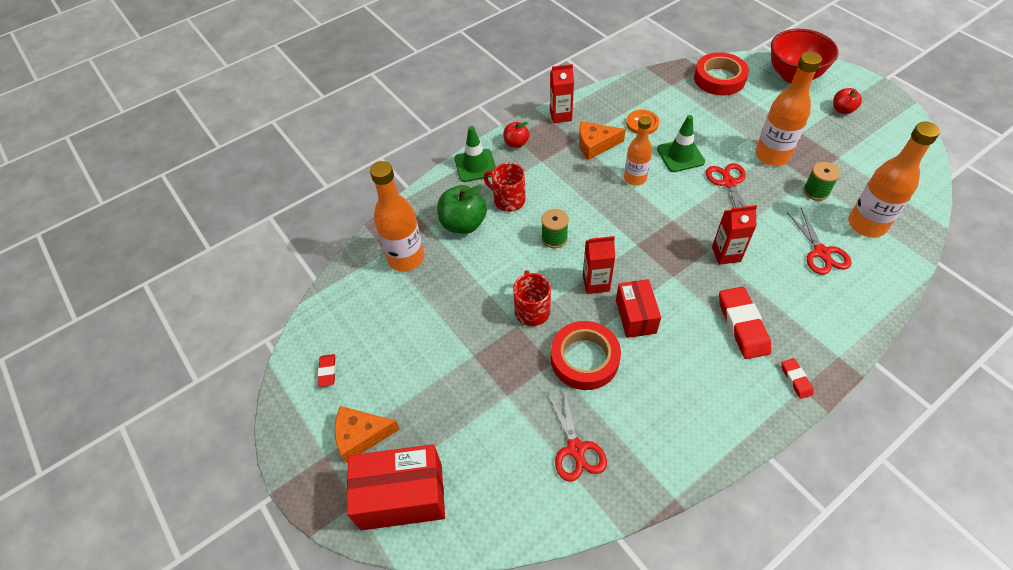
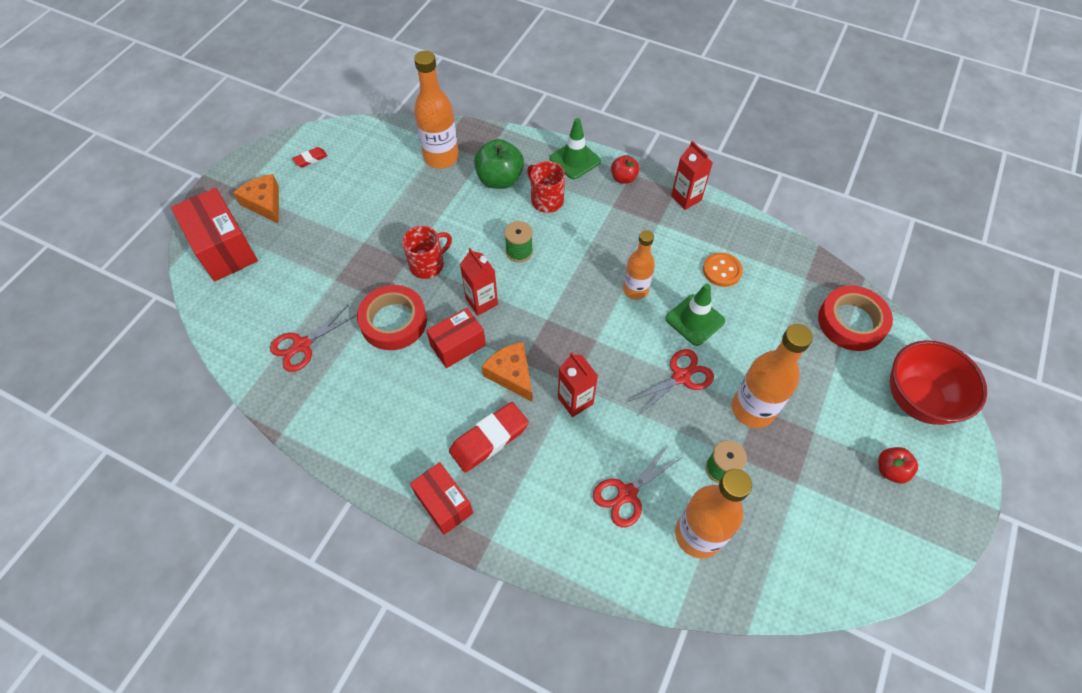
camera: 60 degrees right, 5 degrees up
red mug [484,163,526,212] -> red mug turned 45 degrees counterclockwise [527,161,565,213]
orange cheese [579,122,626,160] -> orange cheese moved to [482,342,533,402]
red eraser [781,358,813,399] -> red box [410,462,473,535]

